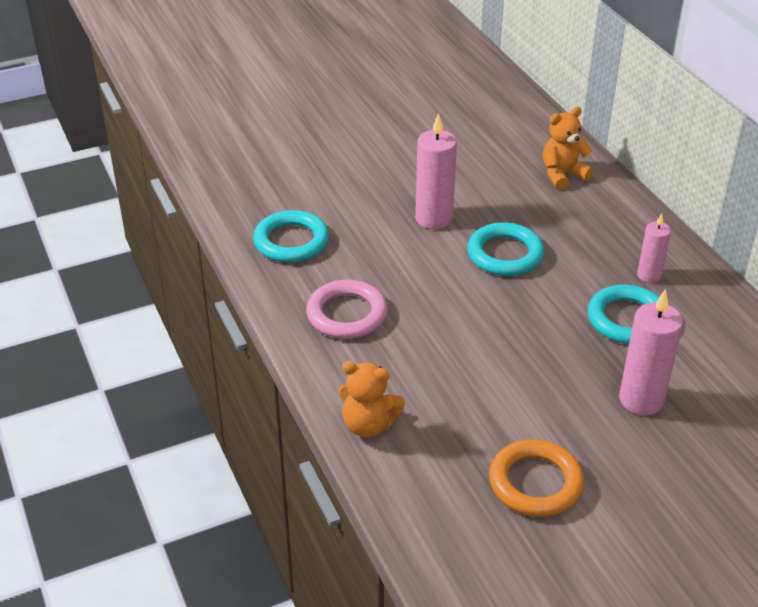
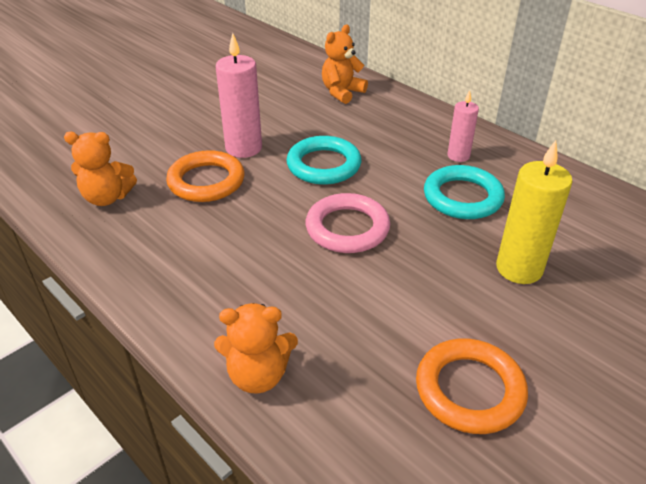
camera: 20 degrees left, 0 degrees up
turquoise ring [253,210,329,263] -> orange teddy bear [64,132,137,206]
pink ring [306,280,388,339] -> pink ring moved to [306,193,390,253]
pink candle [619,289,683,415] -> yellow candle [496,140,573,284]
none -> orange ring [166,150,245,202]

